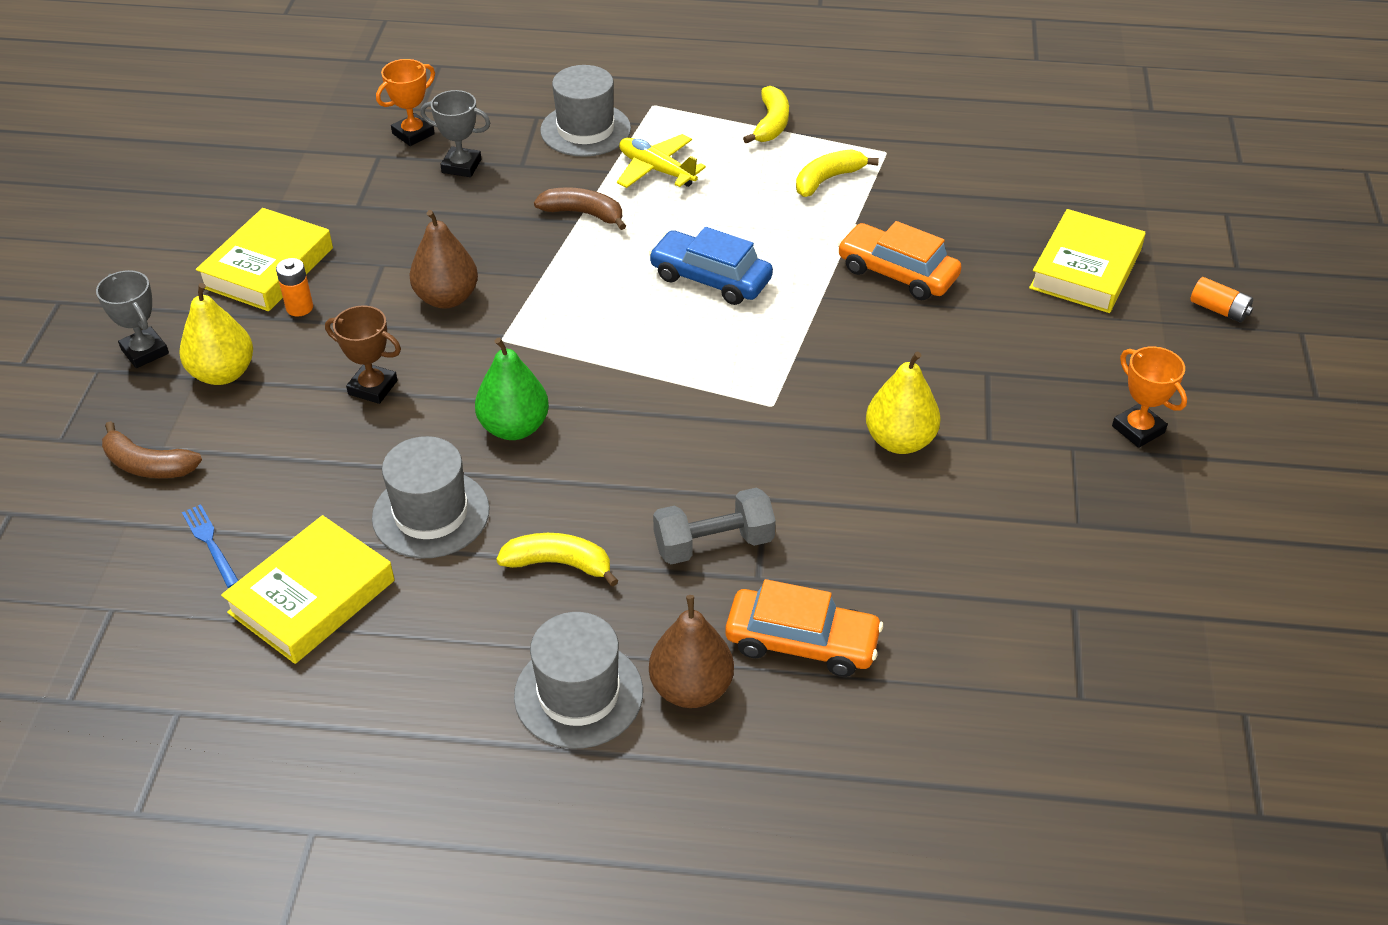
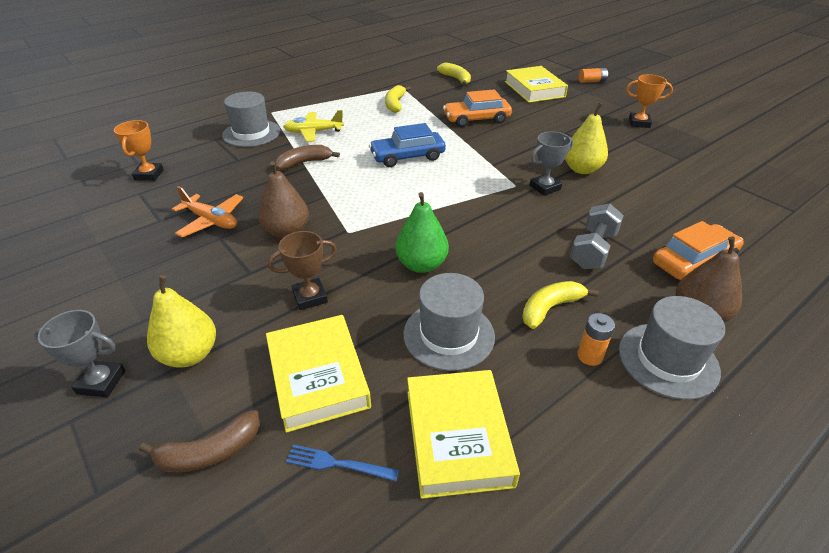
camera: 45 degrees left, 5 degrees down
yellow book [196,208,333,311] -> yellow book moved to [266,315,371,433]
orange battery [276,258,313,317] -> orange battery moved to [577,313,615,366]
grey trophy [420,90,490,177] -> grey trophy moved to [530,132,573,196]
yellow banana [743,86,789,144] -> yellow banana moved to [437,63,471,86]
none -> orange plane [172,186,243,237]

